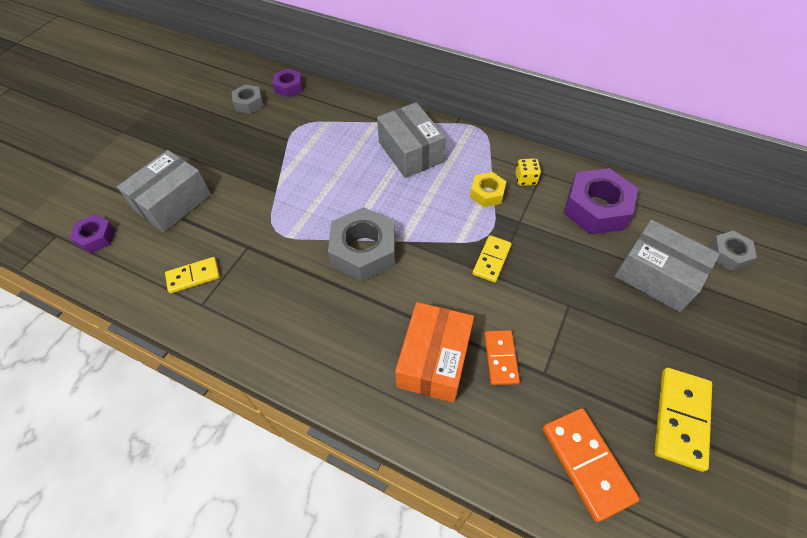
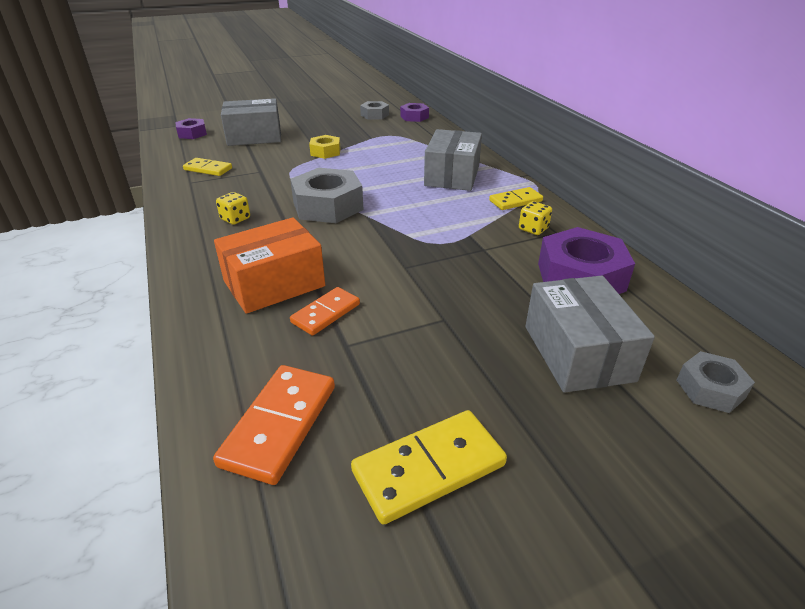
camera: 40 degrees right, 20 degrees down
yellow nut [470,172,507,207] -> yellow nut moved to [309,135,341,159]
yellow domino [472,235,512,283] -> yellow domino moved to [489,187,543,210]
none -> yellow dice [216,192,250,225]

